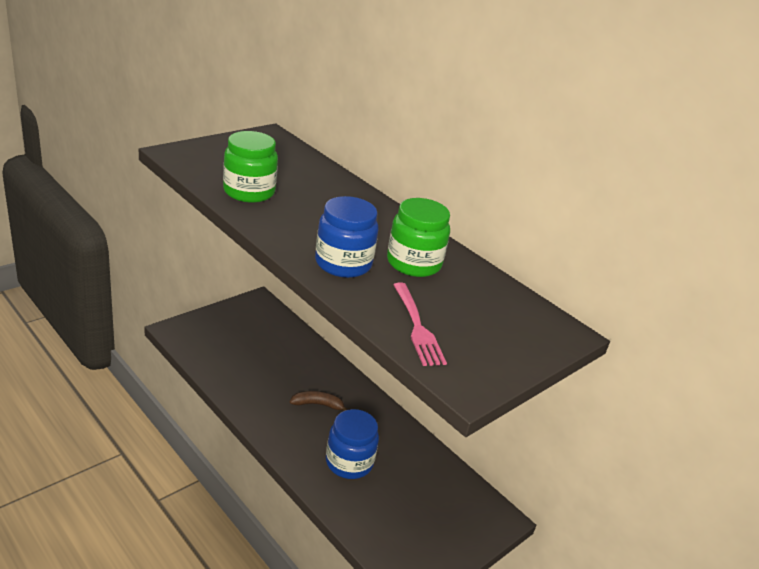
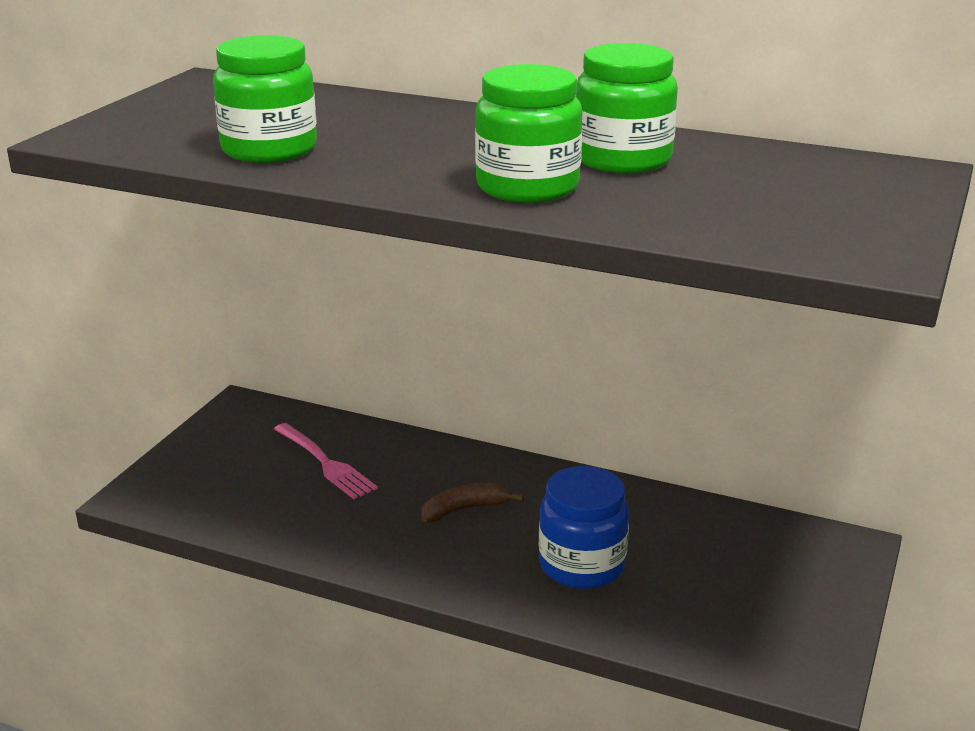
camera: 20 degrees left, 5 degrees down
blue jar [315,196,379,278] -> green jar [475,64,582,203]
pink fork [393,283,447,366] -> pink fork moved to [274,423,378,499]

